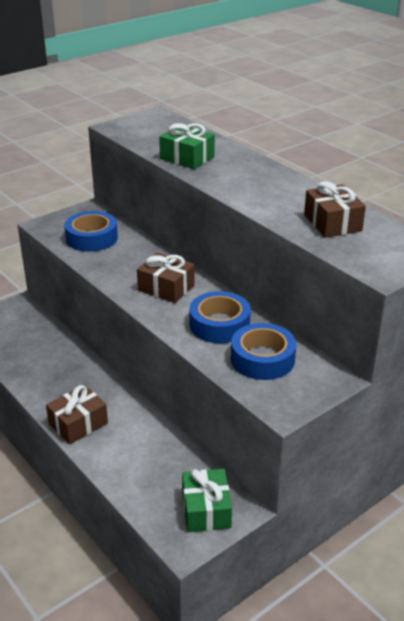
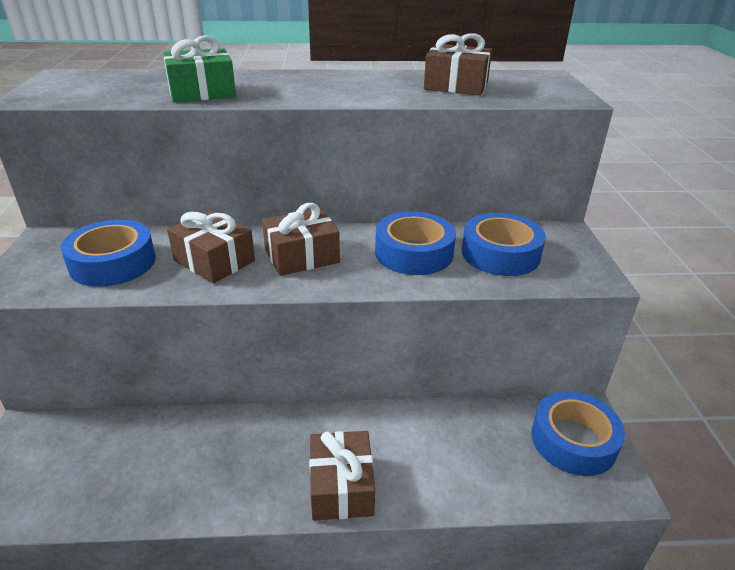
camera: 55 degrees left, 0 degrees up
green gift [182,469,232,532] -> blue tape [531,391,625,476]
none -> brown gift [167,210,255,283]

